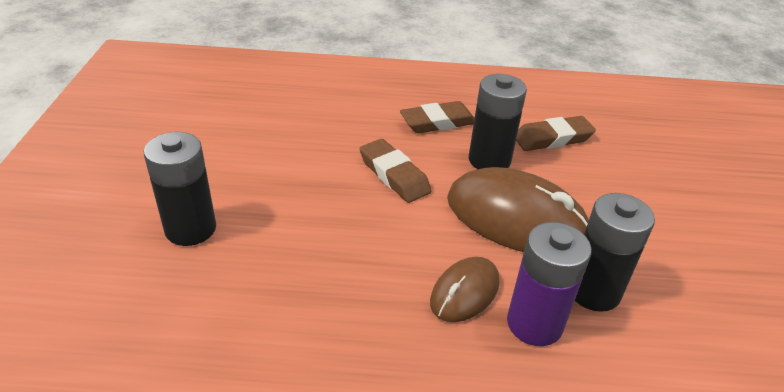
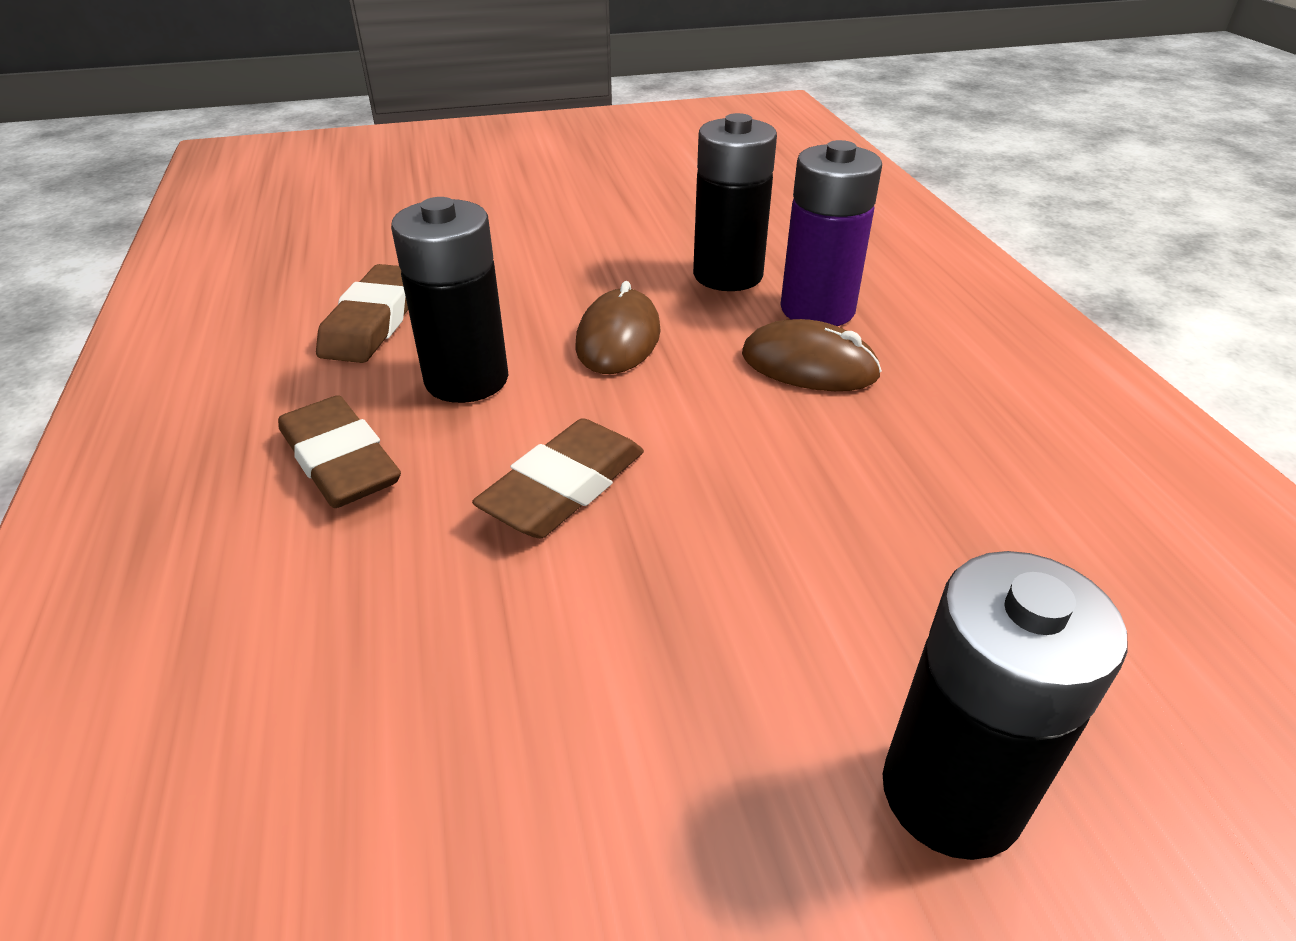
camera: 105 degrees left, 0 degrees up
brown mouse [447,167,589,252] -> brown mouse [575,281,661,374], size x0.54
brown eraser [516,116,596,151] -> brown eraser turned 45 degrees clockwise [316,264,408,363]

